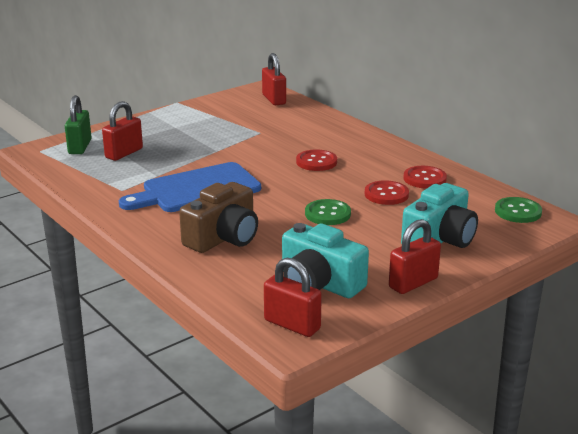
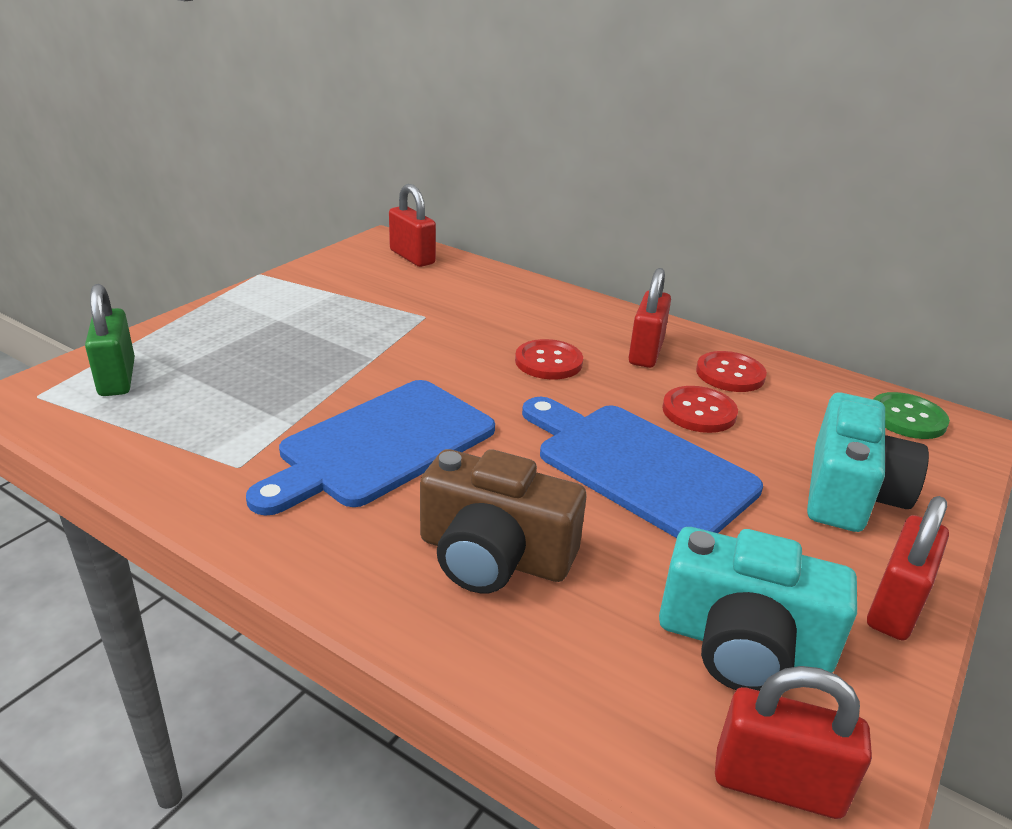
camera: 20 degrees left, 5 degrees up
red padlock [102,101,143,161] -> red padlock moved to [628,268,671,368]
brown camera [179,182,258,253] -> brown camera turned 90 degrees clockwise [420,449,586,593]
green button [305,199,351,225] -> blue cutting board [522,397,763,538]

